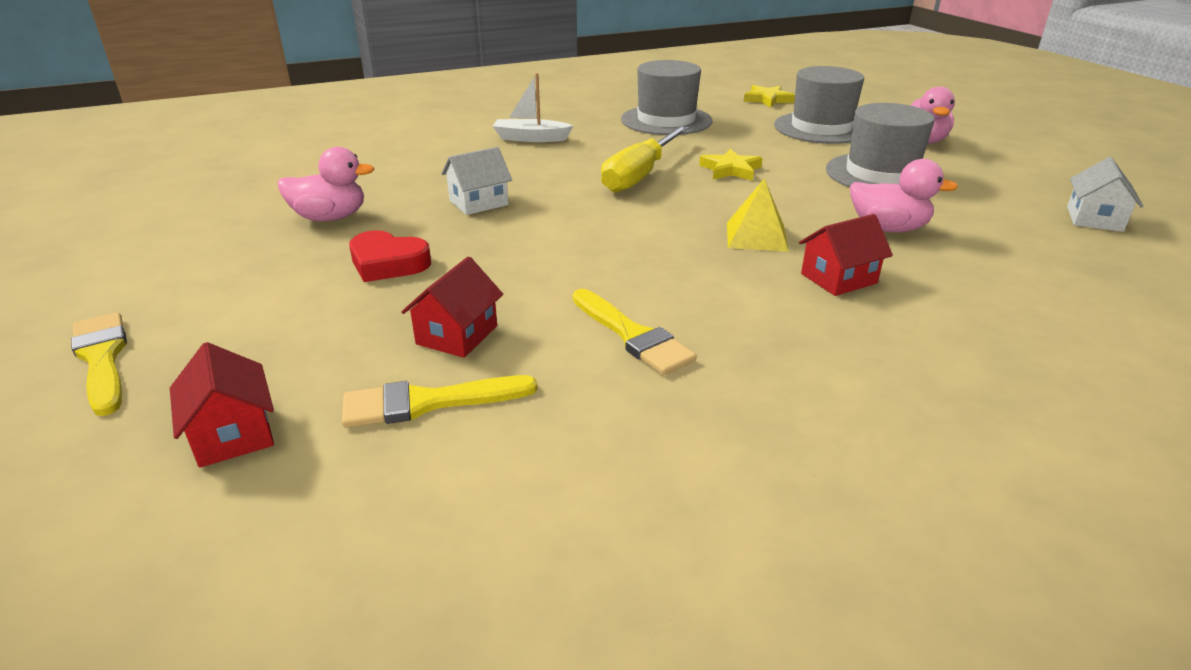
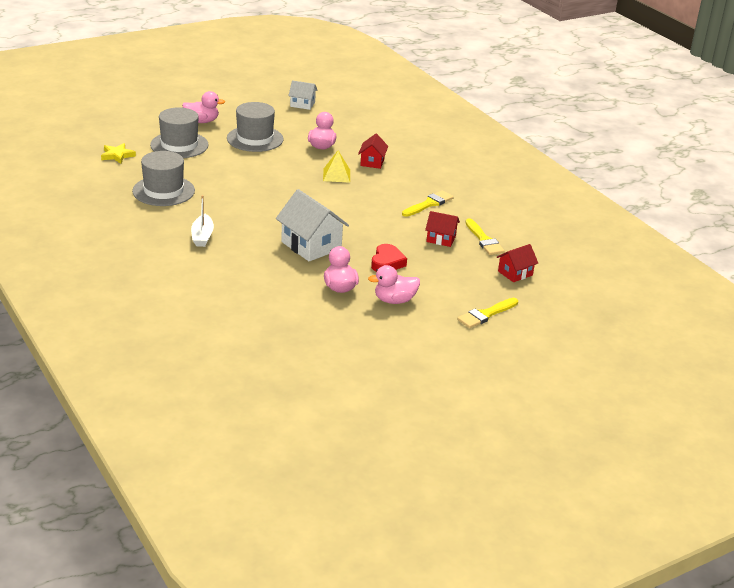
camera: 100 degrees left, 0 degrees up
white house [441,147,512,215] -> white house [276,189,349,262], size x1.78
yellow screwdriver [601,126,689,193] -> none
yellow star [699,149,763,181] -> none
red house [799,214,893,296] -> red house turned 45 degrees clockwise [358,134,388,169]
none -> pink duck [368,265,420,304]

